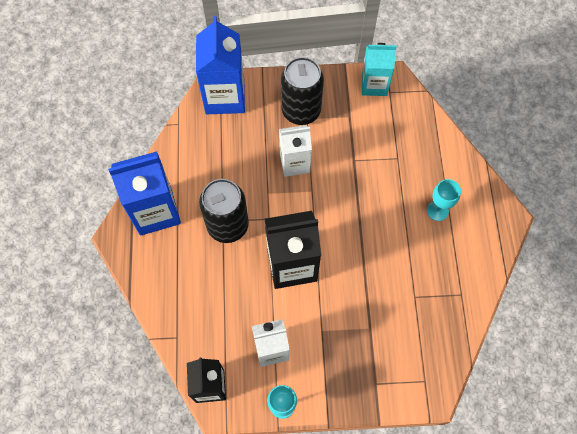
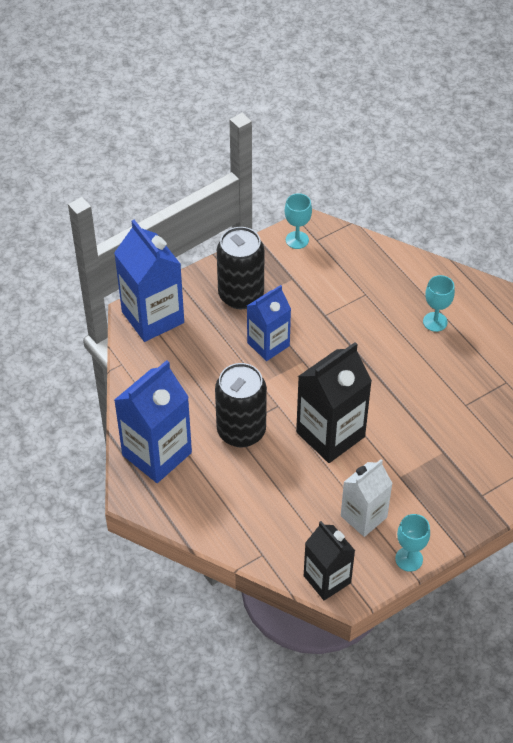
camera: 30 degrees left, 15 degrees down
white carton [279,125,312,177] -> blue carton [247,285,291,361]
turquoise carton [362,43,397,96] -> turquoise goblet [285,193,312,249]

